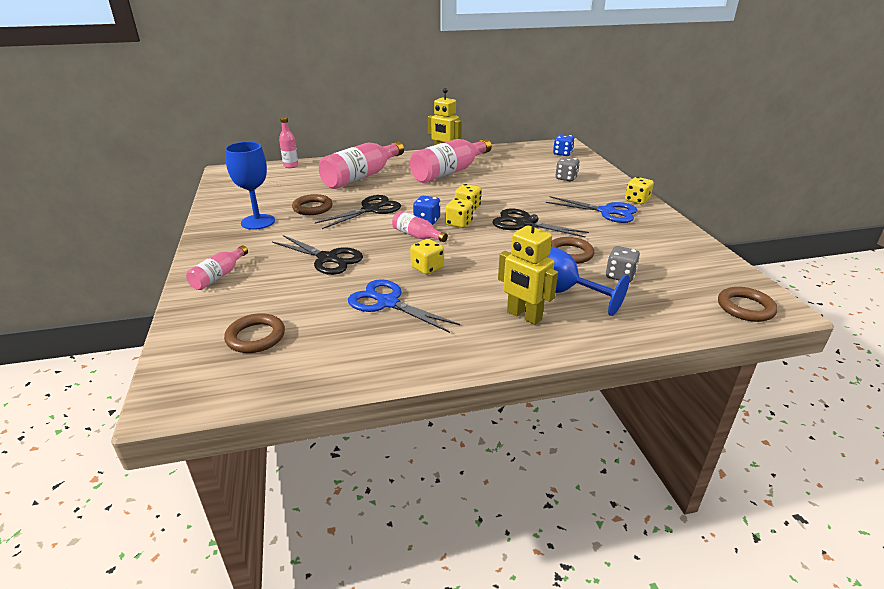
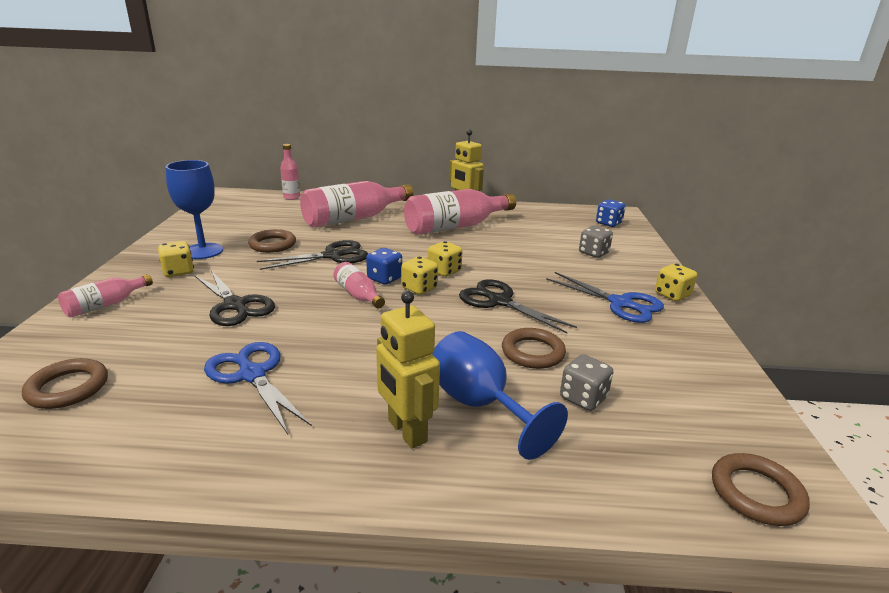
camera: 15 degrees right, 5 degrees down
yellow dice [410,239,444,275] -> yellow dice moved to [158,241,194,277]

